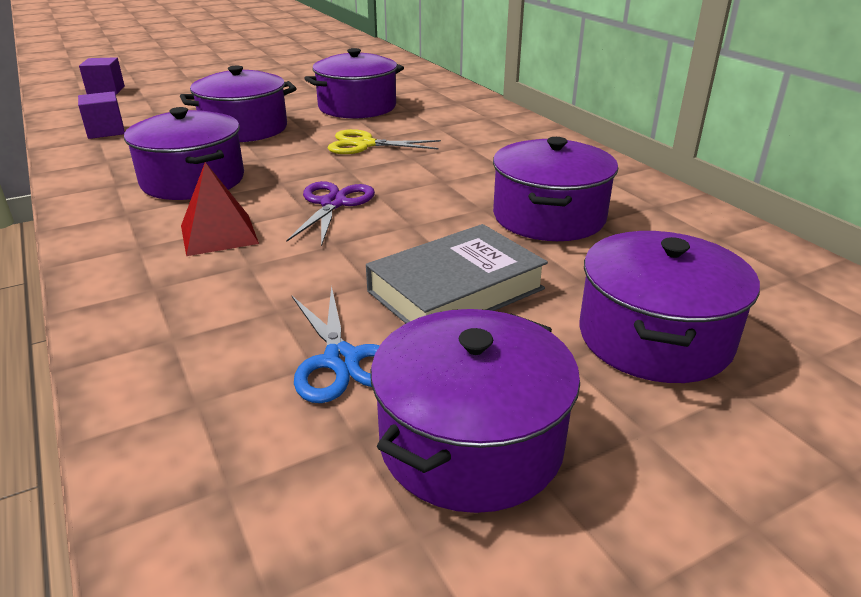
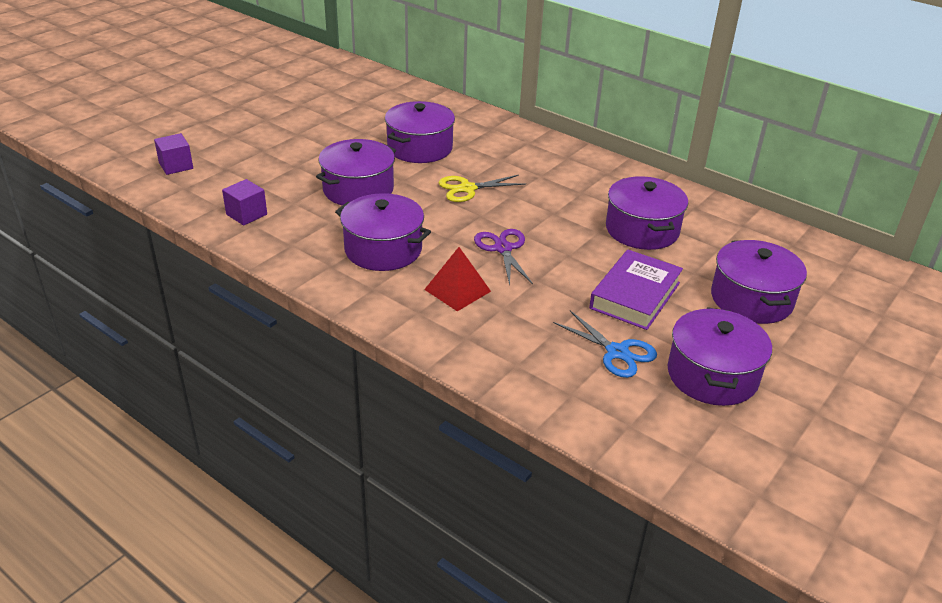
camera: 25 degrees left, 5 degrees up
grey book [366,224,548,324] -> purple book [589,249,683,330]

